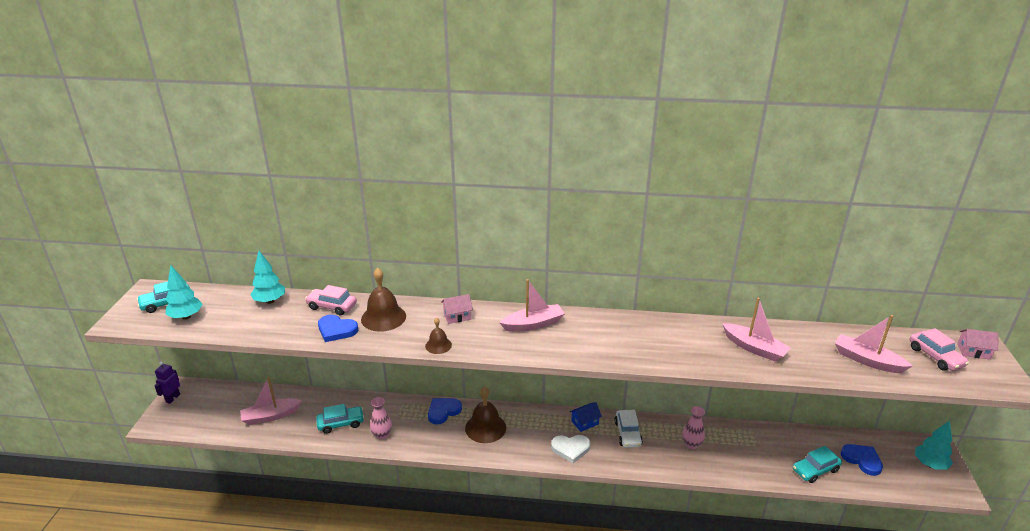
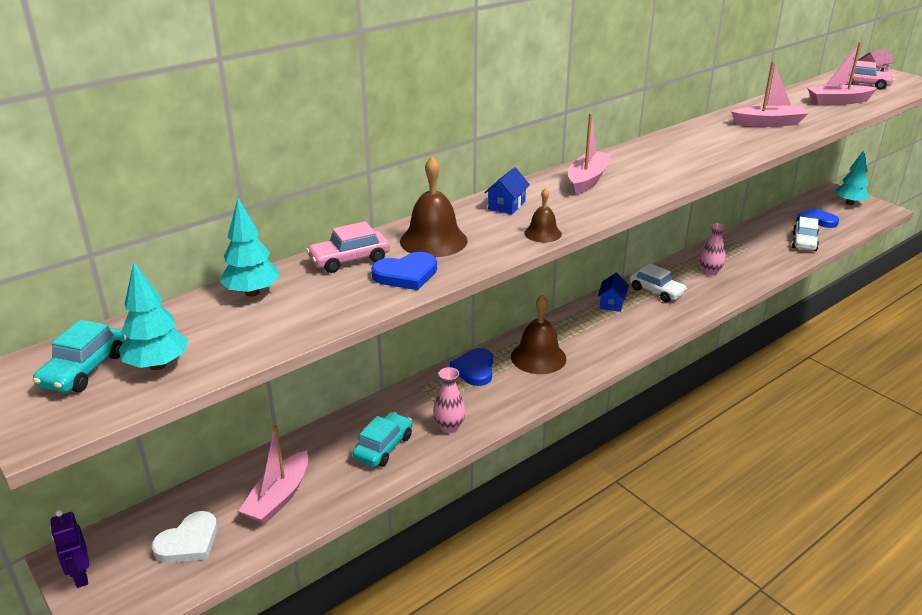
camera: 45 degrees left, 0 degrees up
pink house [441,294,473,324] -> blue house [484,167,530,215]
white heart [551,435,591,463] -> white heart moved to [152,511,218,563]
turquoise car [793,446,842,483] -> white car [792,217,819,251]

